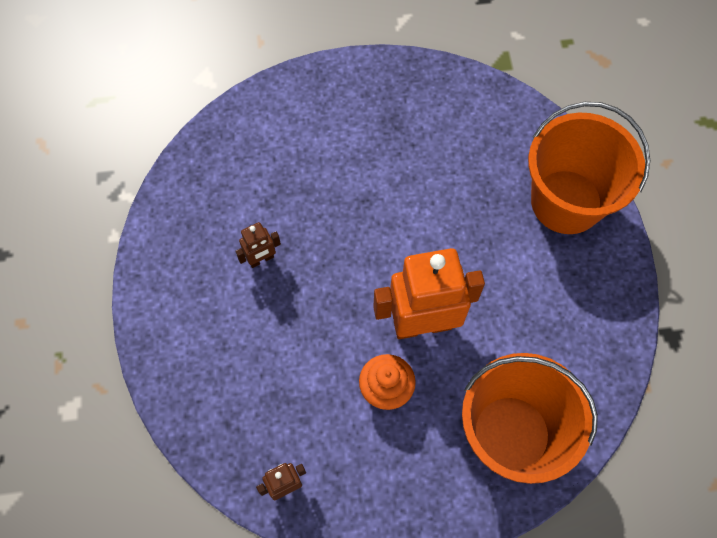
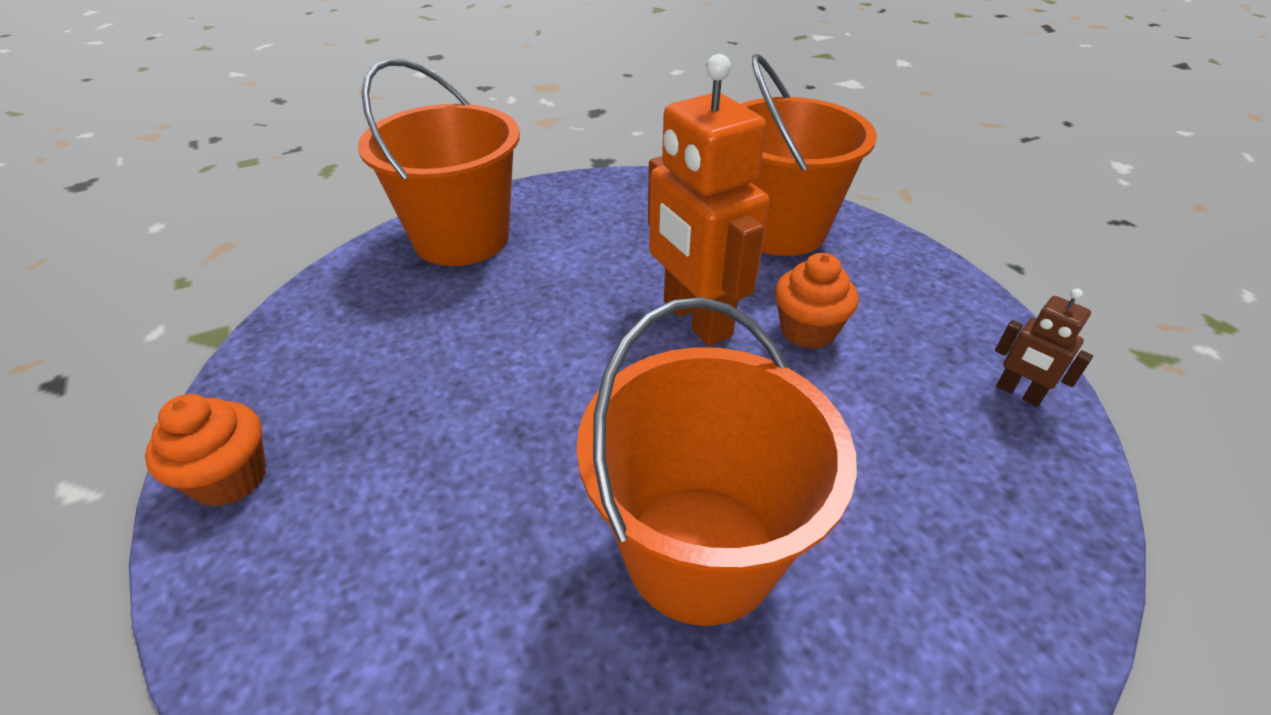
camera: 110 degrees left, 25 degrees down
brown robot [236,222,281,268] -> orange bucket [577,297,857,626]
none -> orange cupcake [145,394,266,507]

